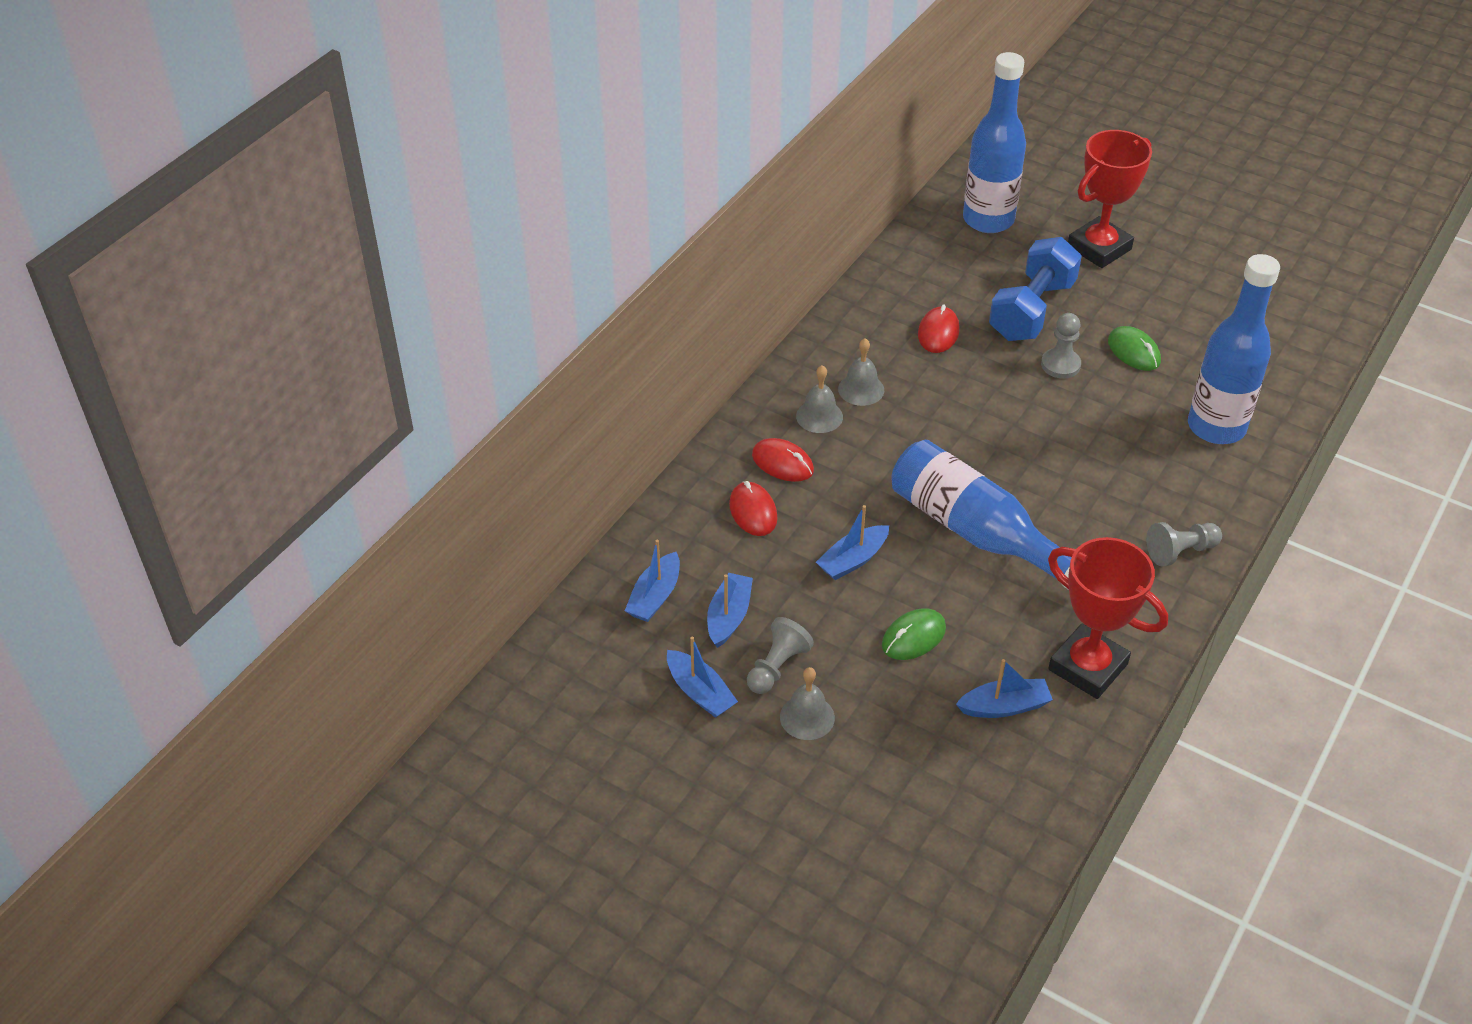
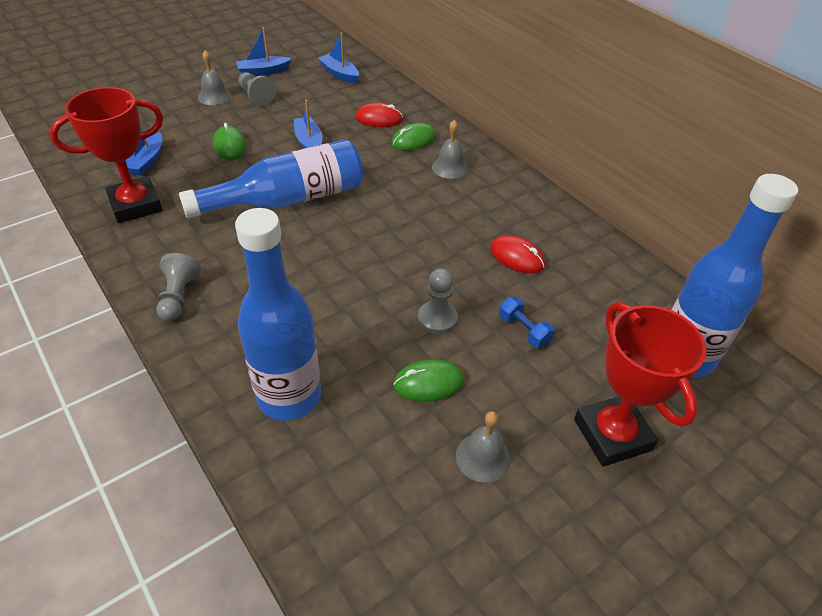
camera: 110 degrees right, 0 degrees up
blue boat [707,573,753,648] -> none
red mouse [752,438,814,482] -> green mouse [391,123,436,151]
grey bell [838,338,884,406] -> grey bell moved to [456,411,511,483]
blue dumbbell [989,237,1082,341] -> blue dumbbell [499,297,555,348], size x0.45

